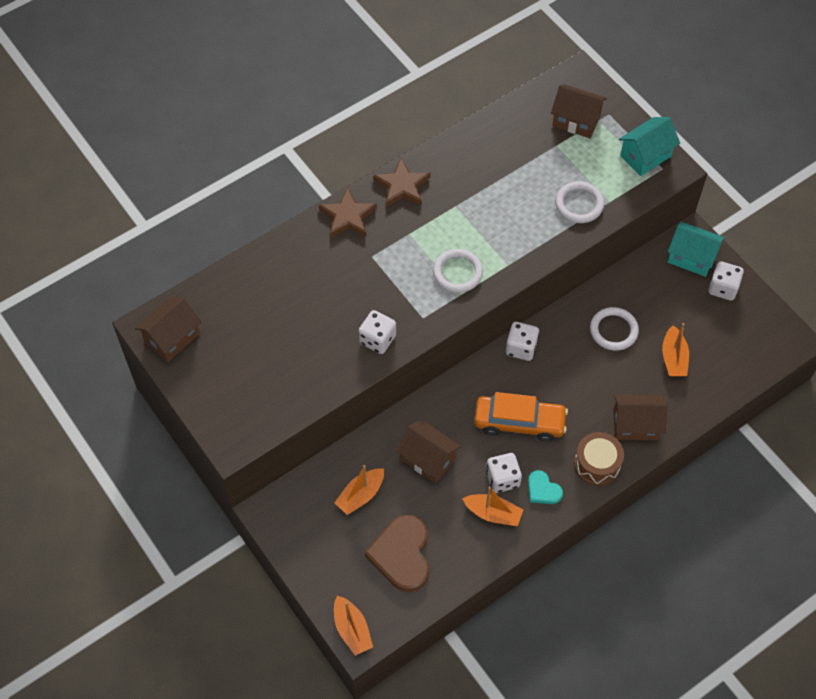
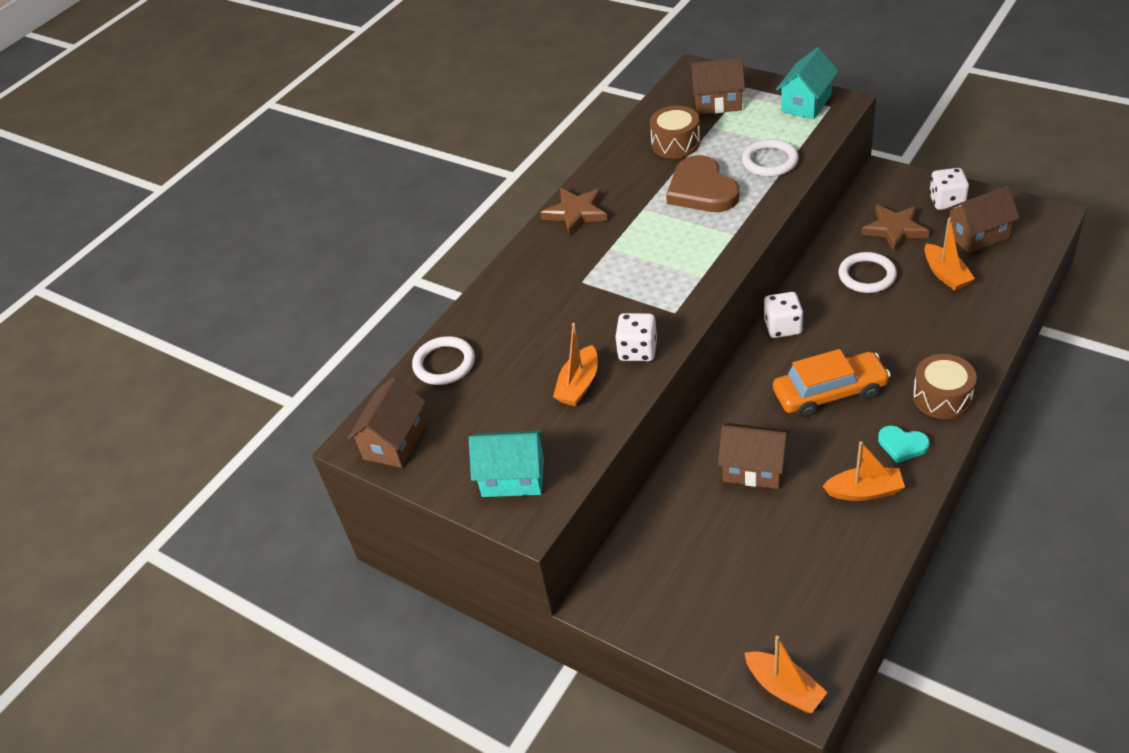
camera: 15 degrees left, 15 degrees down
brown star [319,187,377,238] -> brown star moved to [861,205,929,251]
orange boat [334,465,384,515] -> orange boat moved to [553,323,598,406]
brown heart [365,515,429,592] -> brown heart moved to [666,155,739,212]
white ring [433,249,483,293] -> white ring moved to [412,336,475,385]
white dice [486,453,522,493] -> none
brown house [613,394,668,440] -> brown house moved to [945,186,1020,253]
turquoise house [668,222,724,277] -> turquoise house moved to [469,431,544,497]
none -> brown drum [650,106,700,158]

